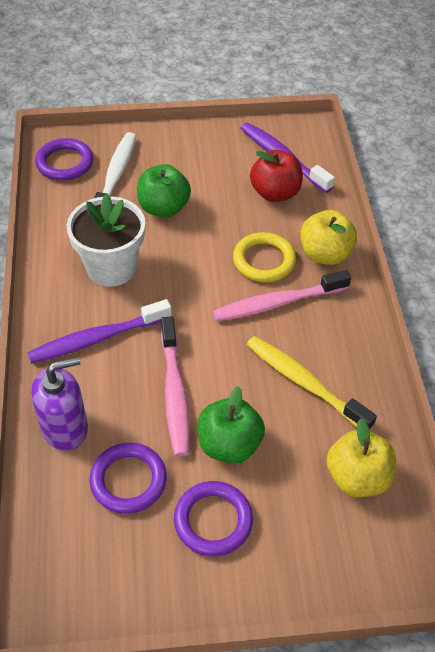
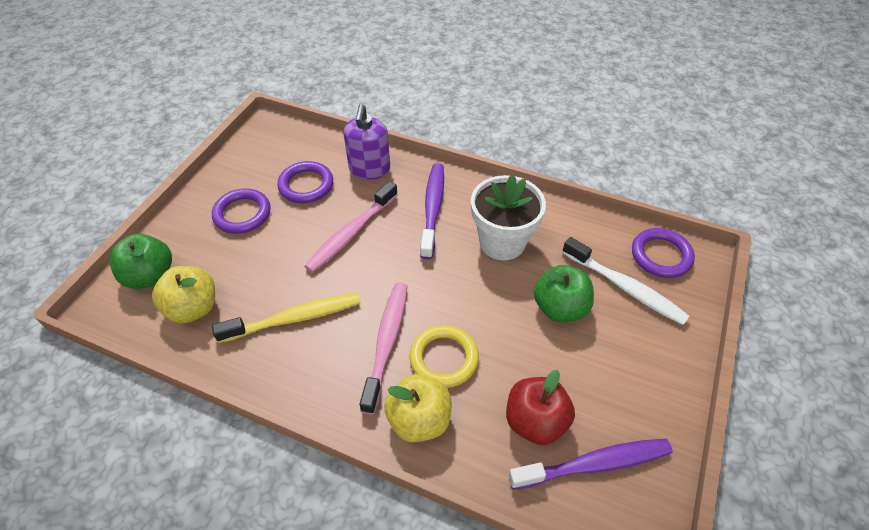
camera: 120 degrees right, 0 degrees up
pink toothbrush [161,316,190,457] -> pink toothbrush turned 75 degrees counterclockwise [304,181,398,273]
green apple [198,386,265,464] -> green apple moved to [110,234,172,289]

